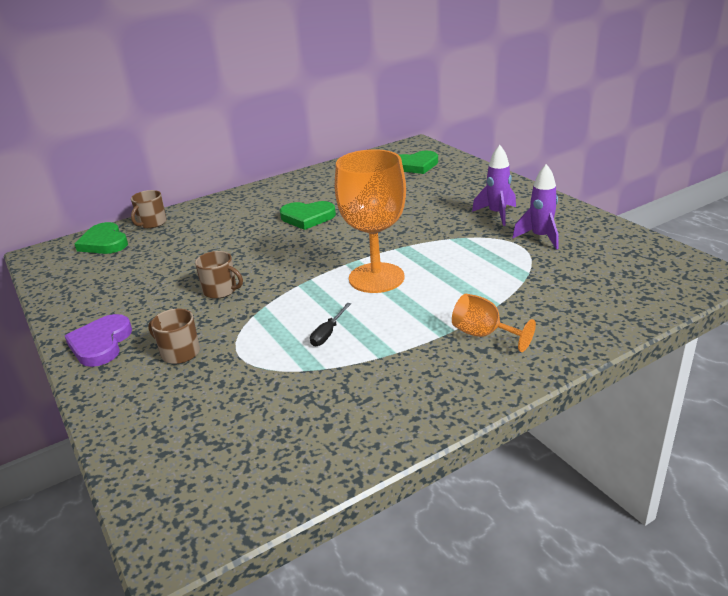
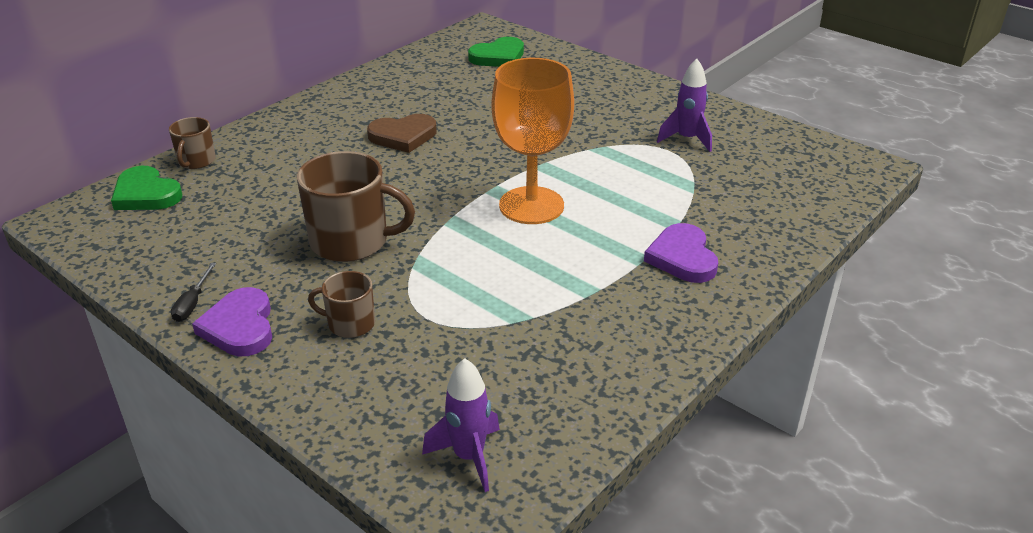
camera: 20 degrees left, 5 degrees up
brown mug [195,251,243,299] -> brown mug [297,151,415,262], size x1.85
green heart [280,201,336,230] -> brown heart [367,114,437,153]
black screwdriver [310,303,351,346] -> black screwdriver moved to [171,263,216,322]
orange goblet [452,294,536,352] -> purple heart [644,223,718,283]
purple rocket [472,145,516,226] -> purple rocket moved to [422,358,500,492]

